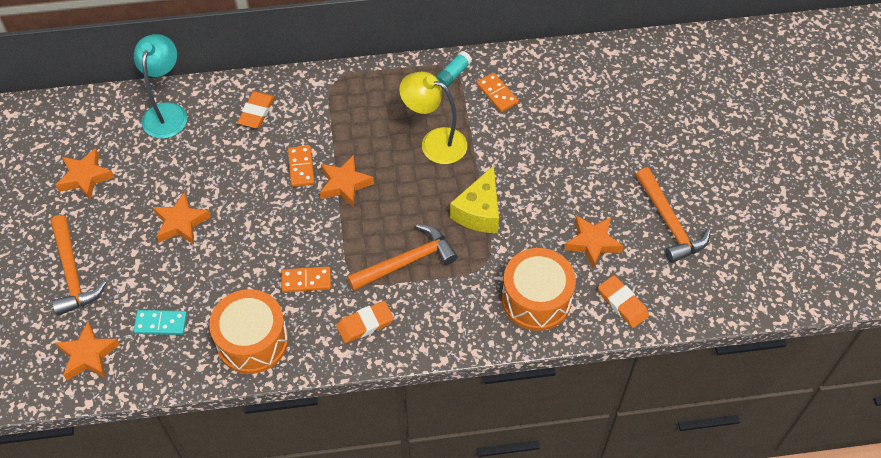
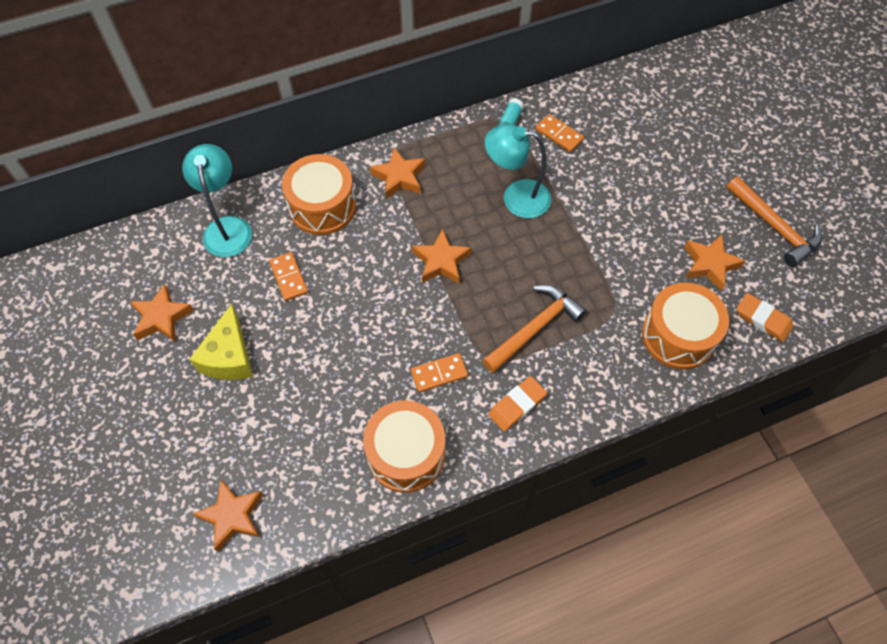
camera: 15 degrees left, 5 degrees up
orange hammer [51,215,106,316] -> none
turquoise domino [133,310,187,335] -> none
orange star [153,192,211,245] -> orange star moved to [370,147,425,199]
orange eraser [237,91,275,128] -> orange drum [282,154,356,235]
orange domino [288,145,314,187] -> orange domino moved to [269,252,308,301]
yellow lamp [399,71,467,164] -> turquoise lamp [485,124,551,218]
yellow cheese [450,165,499,233] -> yellow cheese moved to [189,304,253,380]

